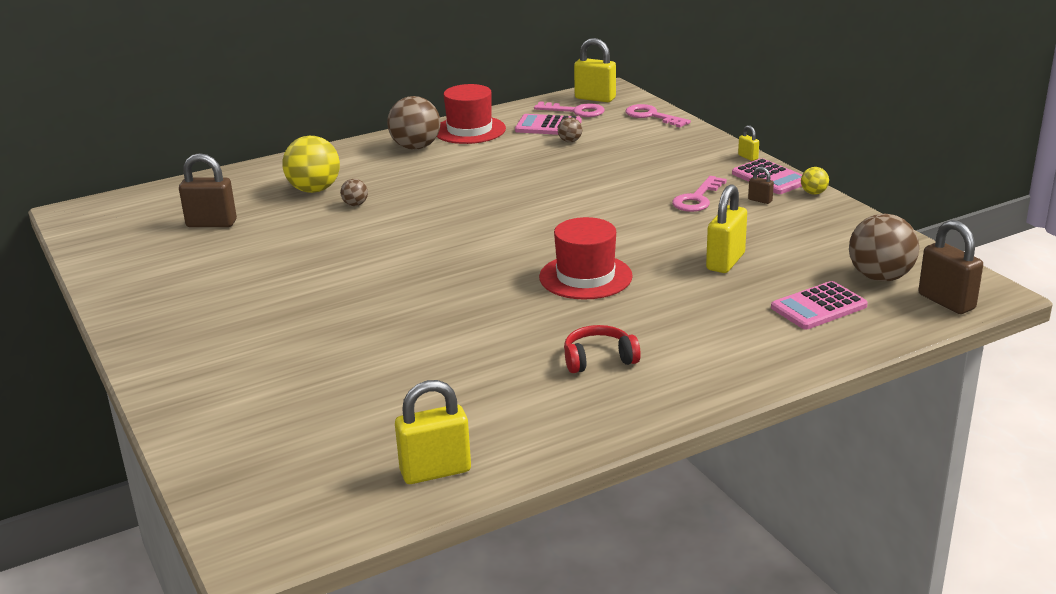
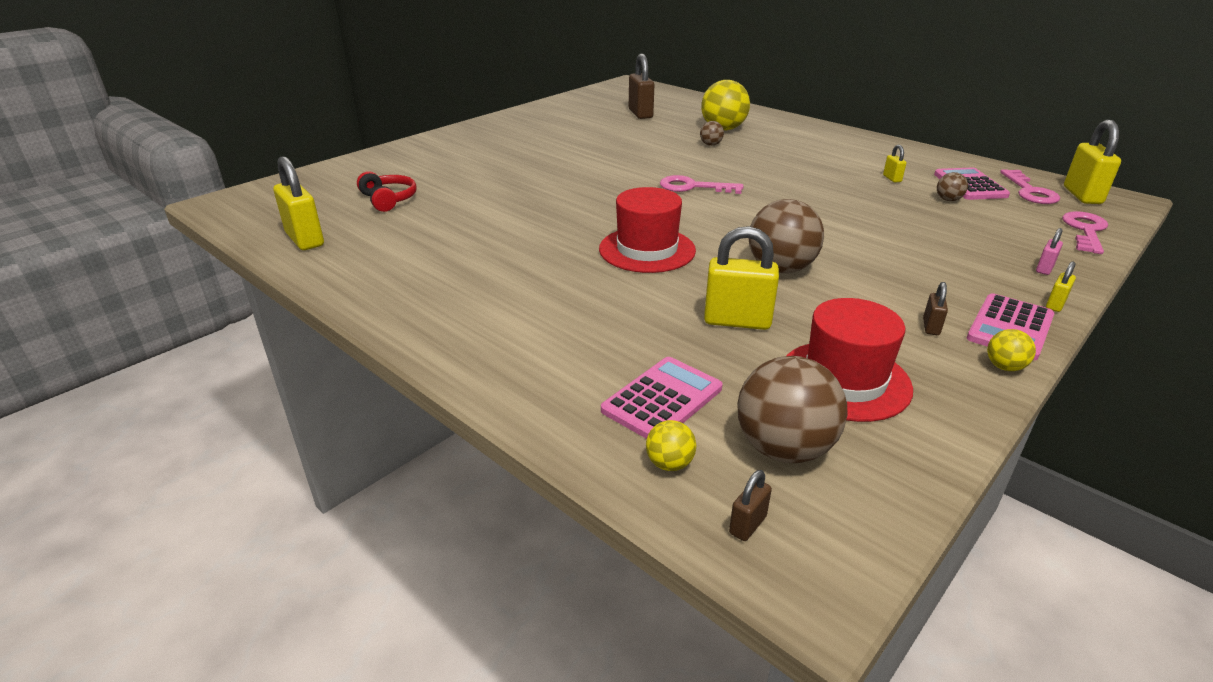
camera: 70 degrees right, 5 degrees up
brown ball [387,96,441,150] -> brown ball moved to [749,199,824,273]
red hat [437,84,506,144] -> red hat moved to [786,298,913,422]
red headphones [564,325,641,373] -> red headphones moved to [357,171,417,212]
pink key [672,176,727,212] -> pink key moved to [660,175,743,194]
pink calculator [771,281,868,330] -> pink calculator turned 90 degrees clockwise [601,357,722,439]
brown padlock [918,220,983,314] -> brown padlock [729,470,772,541], size x0.48
none -> yellow ball [646,420,696,471]
none -> yellow padlock [883,145,906,183]
none -> pink padlock [1036,228,1063,275]

